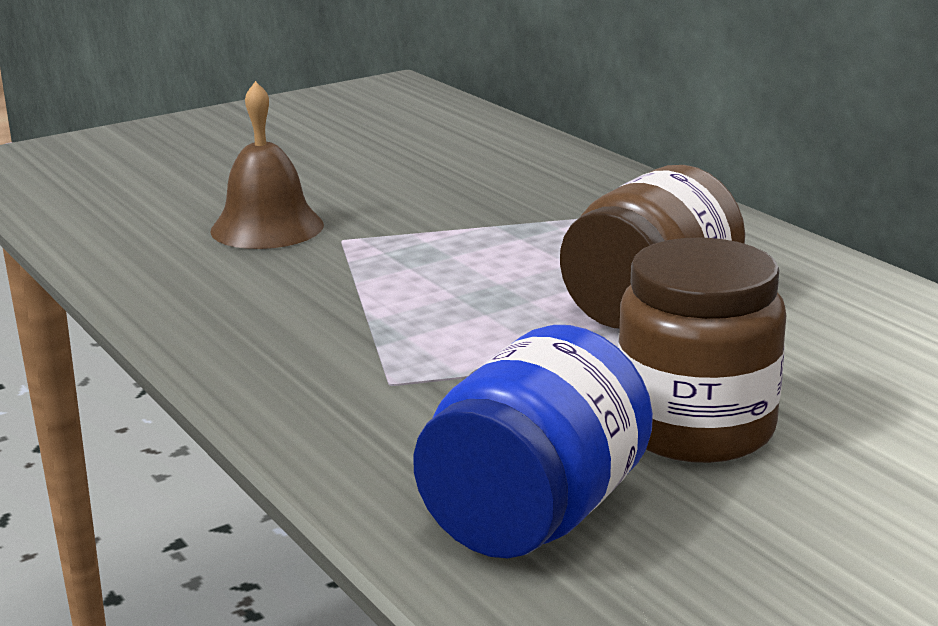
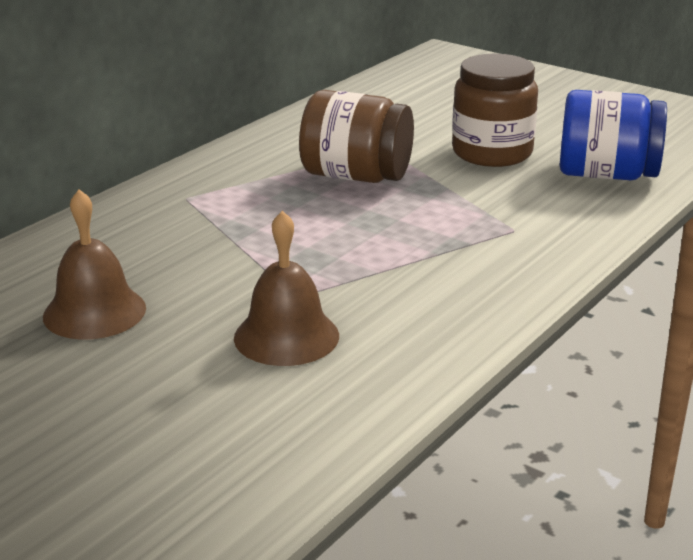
camera: 110 degrees left, 5 degrees up
none -> brown bell [43,189,146,340]

